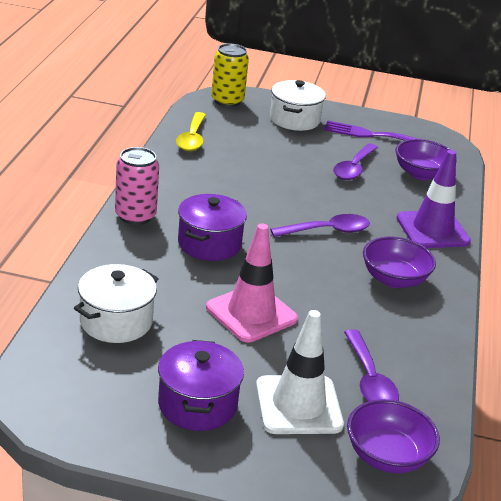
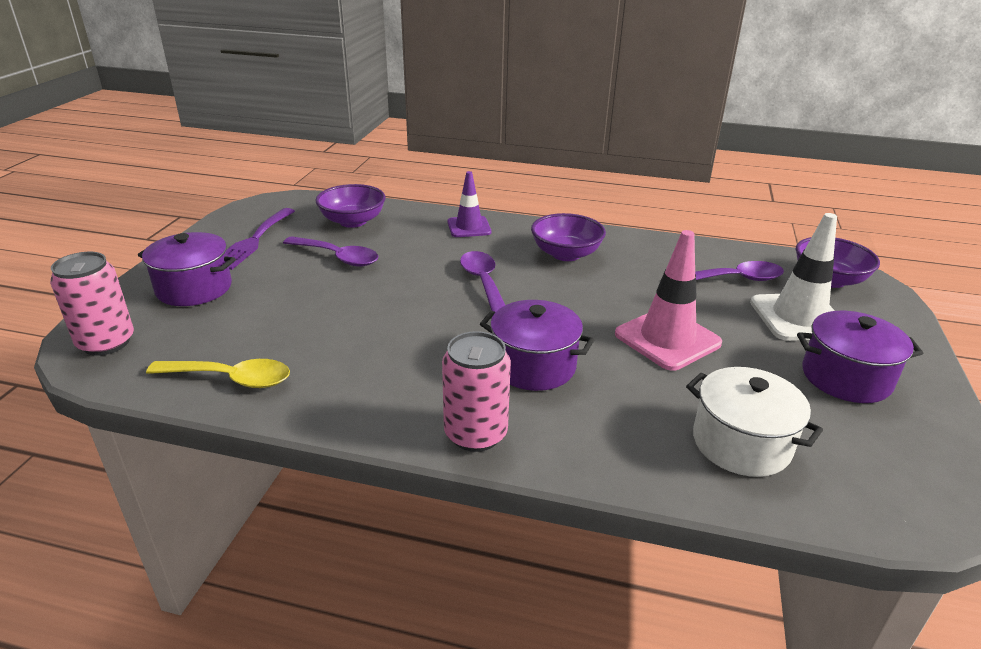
camera: 85 degrees left, 0 degrees up
yellow can [211,44,249,107] -> pink can [50,252,134,356]
white pot [270,80,326,131] -> purple pot [138,232,236,306]
purple traffic cone [396,150,471,248] -> purple traffic cone [448,171,491,237], size x0.64

